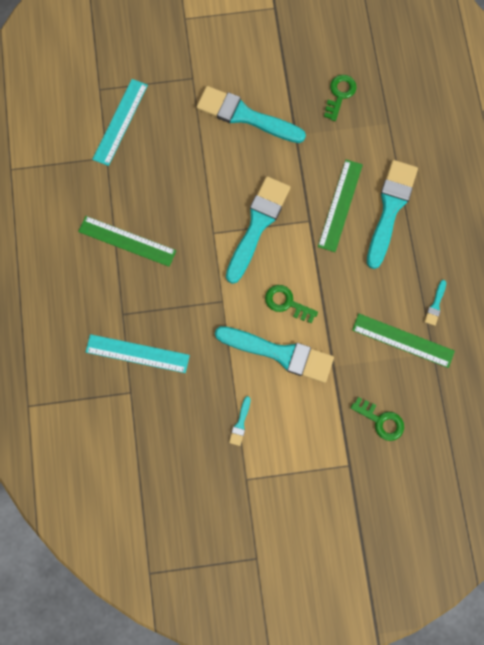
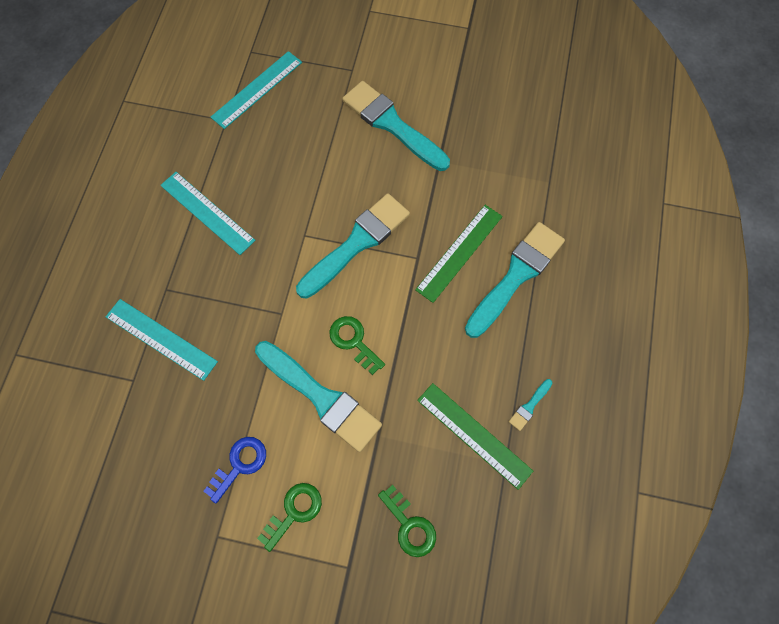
camera: 20 degrees right, 5 degrees down
green ruler [78,216,176,267] -> turquoise ruler [160,172,256,255]
turquoise brush [229,396,251,446] -> blue key [203,437,266,504]
green key [324,75,357,121] -> green key moved to [257,483,322,552]

